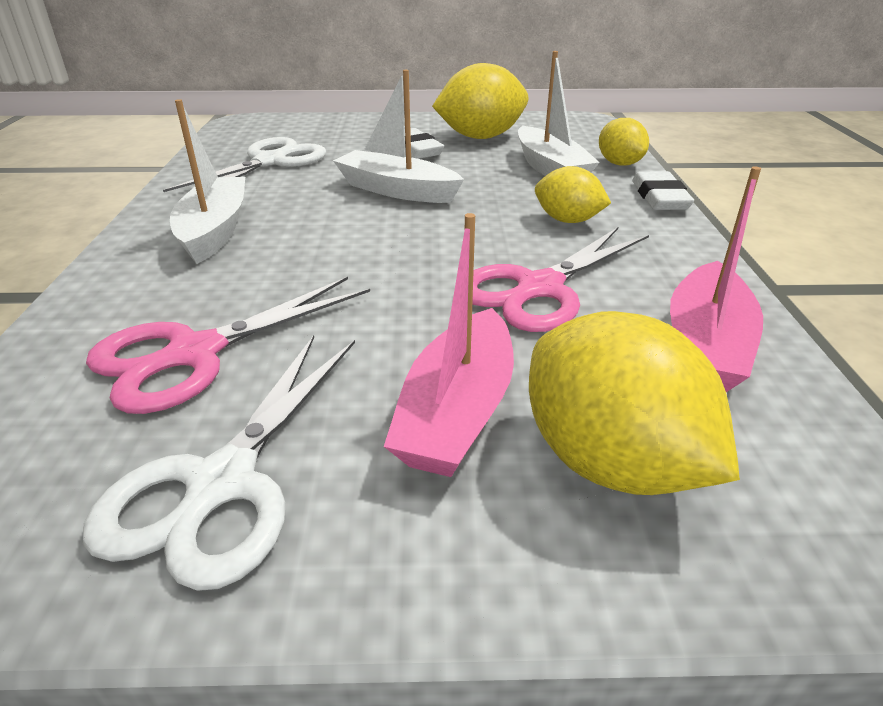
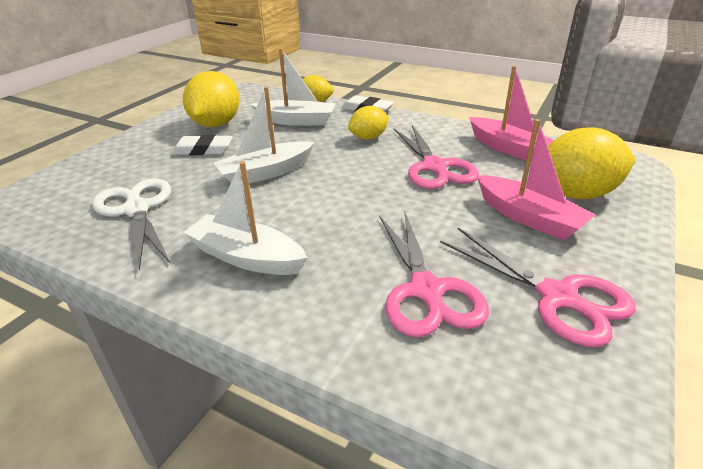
camera: 60 degrees left, 0 degrees up
white scissors [83,335,355,591] -> pink scissors [440,228,636,347]

